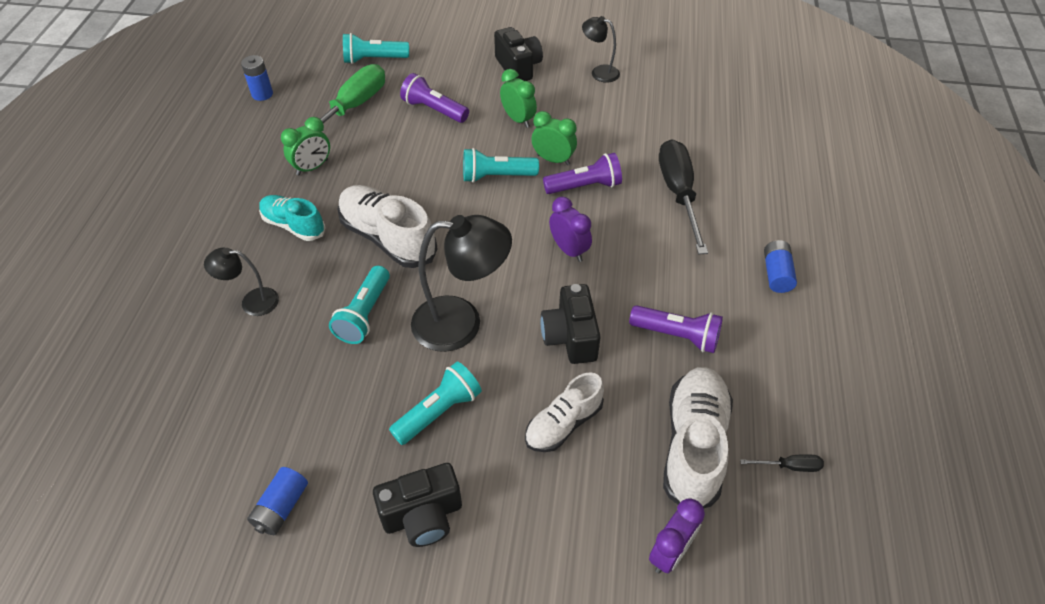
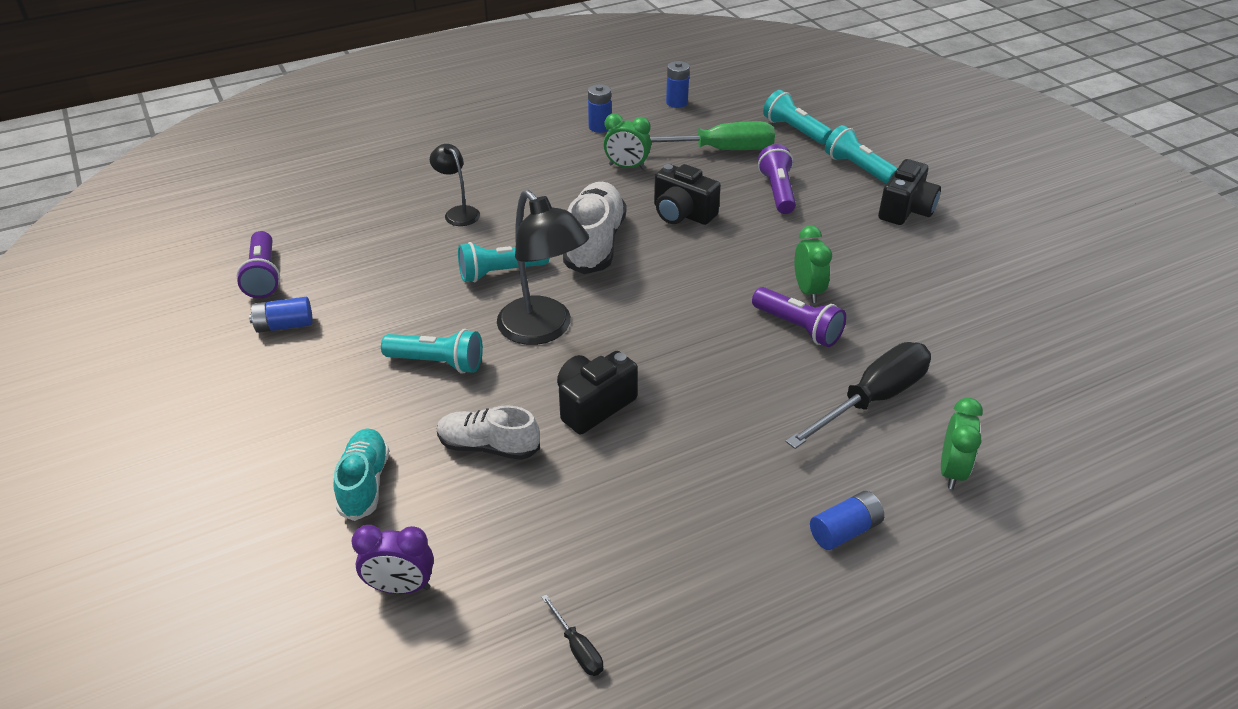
camera: 55 degrees right, 10 degrees down
turquoise shoe [259,195,326,241] -> turquoise shoe moved to [334,428,389,521]
black camera [373,463,462,547] -> black camera moved to [654,164,721,225]
turquoise flashlight [463,148,539,183] -> turquoise flashlight moved to [825,125,898,184]
green clock [500,69,537,128] -> green clock moved to [941,398,983,489]
purple clock [549,197,592,262] -> none
black lamp [582,16,620,83] -> none
purple flashlight [629,305,723,353] -> purple flashlight moved to [236,231,280,298]
white shoe [663,367,733,508] -> none
none -> blue battery [588,84,611,133]

